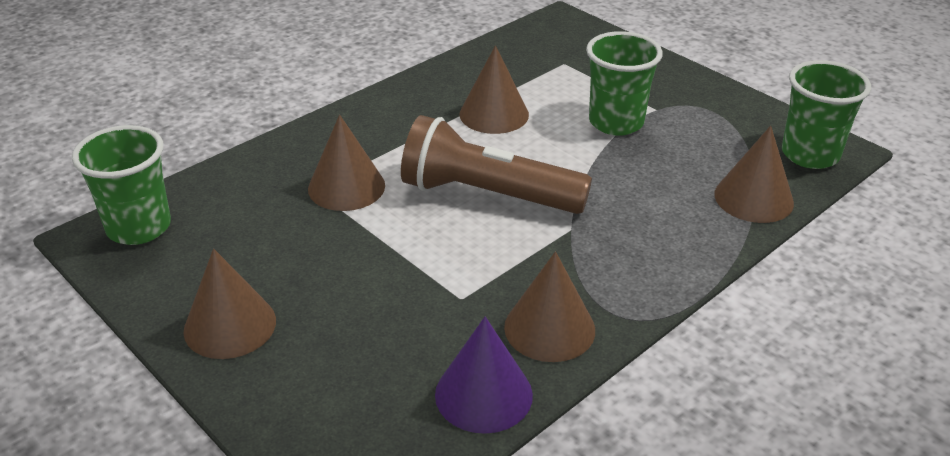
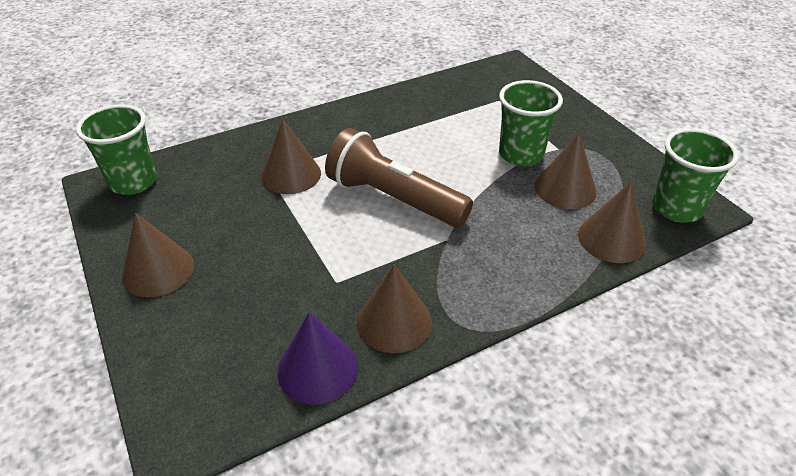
camera: 15 degrees right, 5 degrees up
brown cone [460,45,529,134] -> brown cone moved to [535,133,597,209]

